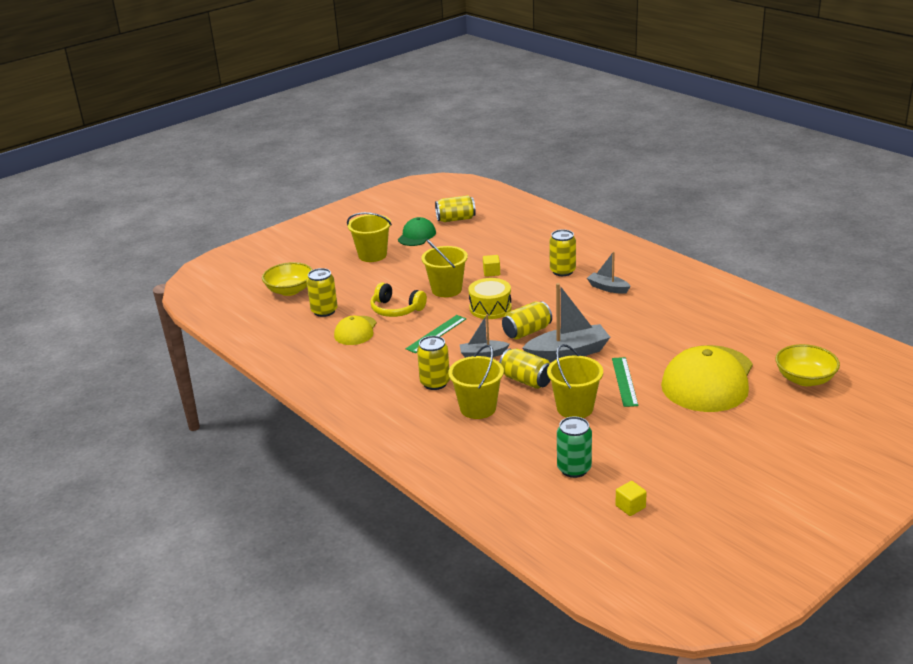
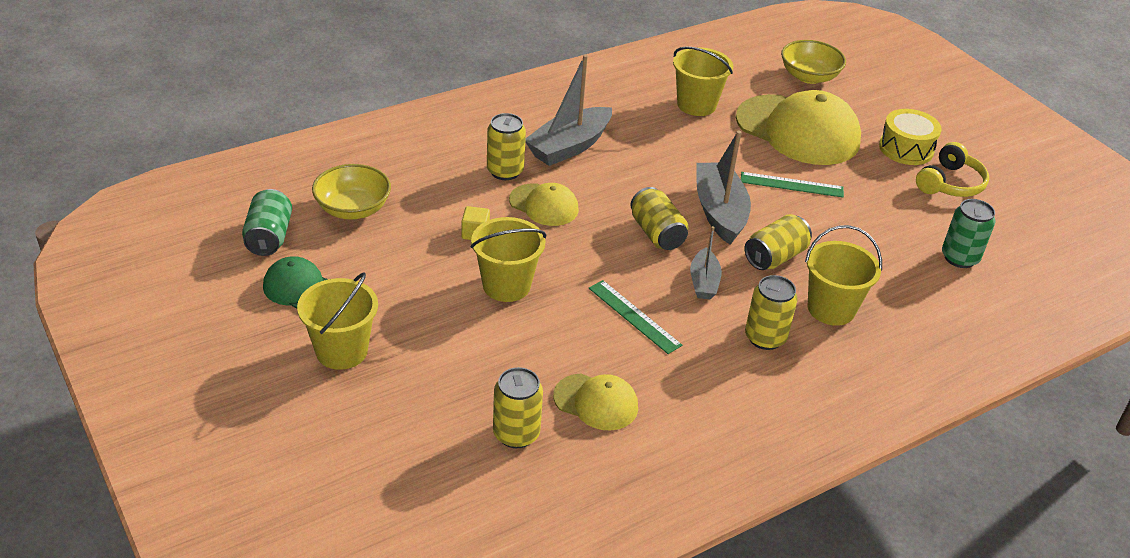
camera: 85 degrees left, 10 degrees up
yellow bowl [262,262,313,296] -> yellow bowl moved to [312,164,391,220]
yellow headphones [370,282,427,317] -> yellow headphones moved to [916,142,989,197]
yellow can [435,195,476,222] -> green can [242,189,292,256]
yellow drum [468,278,512,319] -> yellow drum moved to [879,109,942,165]
yellow bucket [547,344,603,418] -> yellow bucket moved to [673,47,733,116]
grey boat [587,251,631,294] -> grey boat [525,54,612,166], size x1.76
yellow cube [615,481,647,516] -> none
none -> yellow cap [509,183,579,226]

